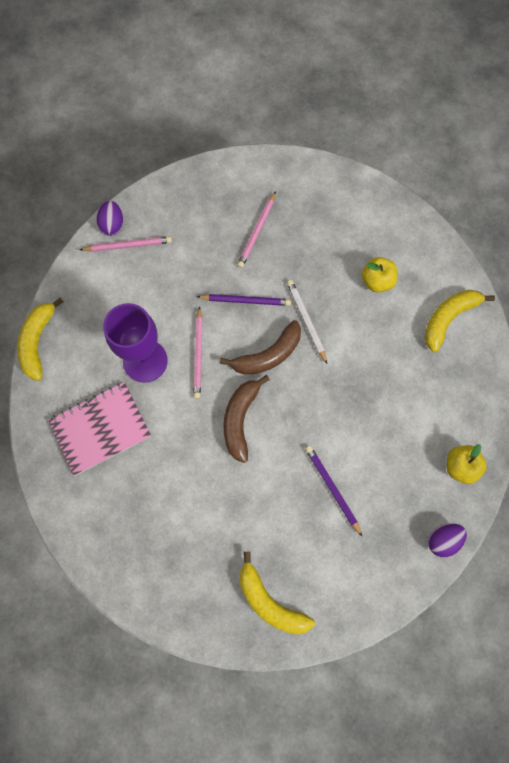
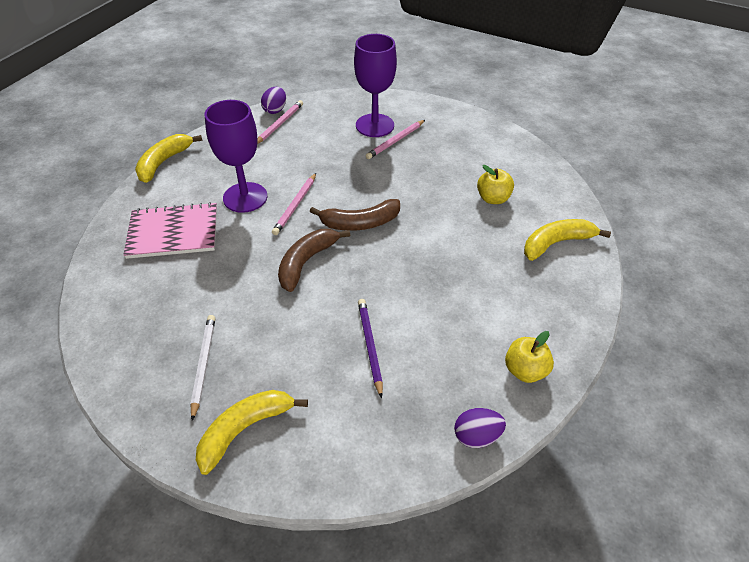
camera: 20 degrees right, 25 degrees down
pink pencil [80,236,172,252] -> pink pencil turned 75 degrees counterclockwise [257,100,303,144]
purple pencil [196,294,291,306] -> none
yellow banana [240,552,315,634] -> yellow banana turned 75 degrees clockwise [196,390,308,475]
white pencil [287,280,327,364] -> white pencil moved to [190,315,215,421]
none -> purple goblet [354,34,397,137]

